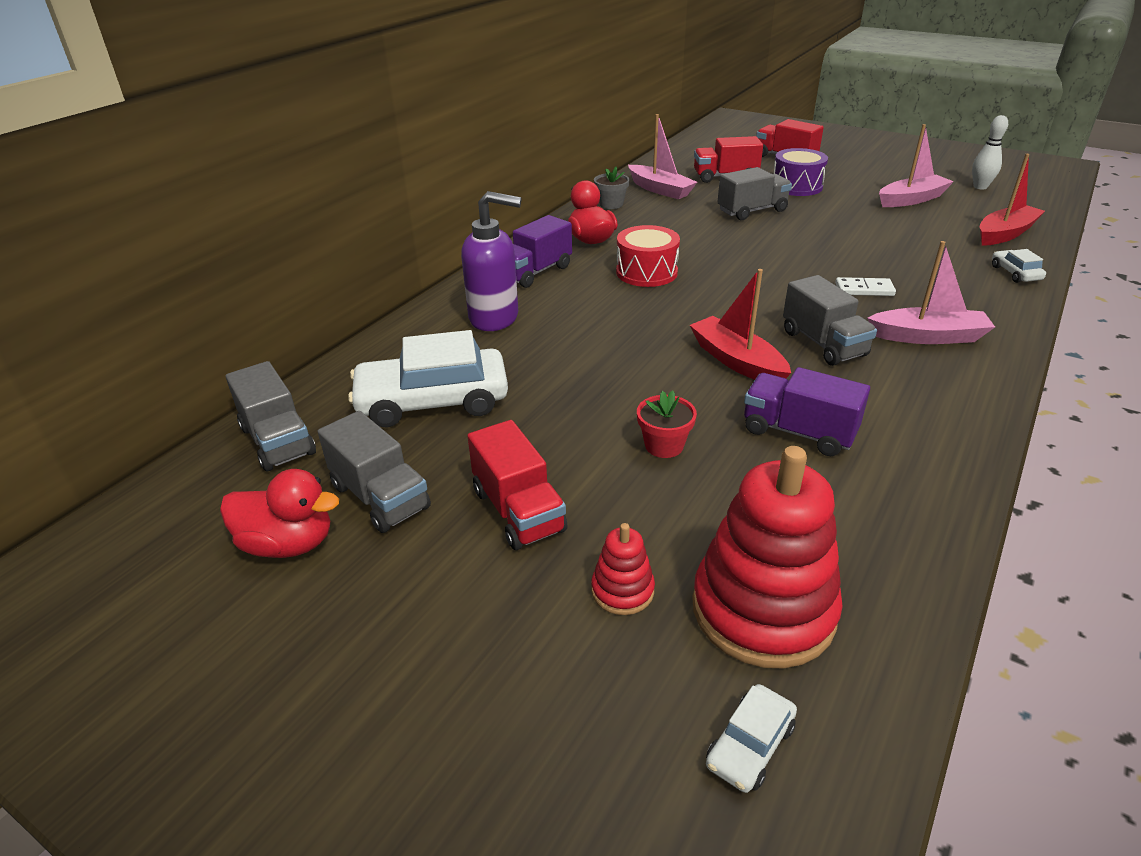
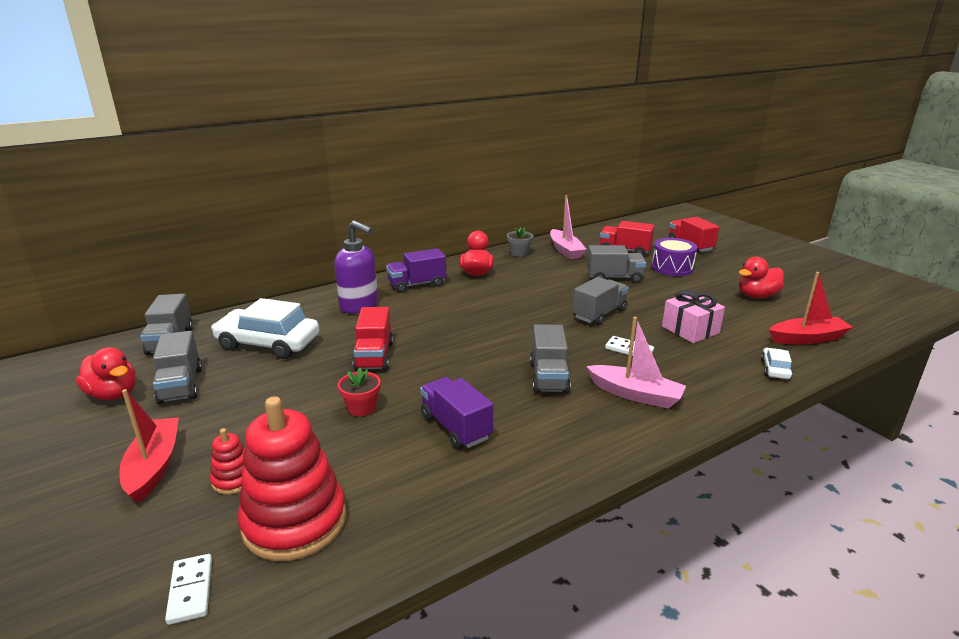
camera: 25 degrees right, 10 degrees down
red truck [468,420,568,550] -> red truck moved to [353,307,393,371]
red drum [616,225,680,287] -> none
red boat [690,269,791,380] -> red boat moved to [119,389,179,503]
white car [706,684,797,793] -> white domino [165,554,212,625]
pink boat [879,124,954,207] -> red duck [739,256,784,298]
white bowling pin [972,115,1008,190] -> none
none -> grey truck [572,277,629,326]
none -> pink gift [662,290,725,343]

